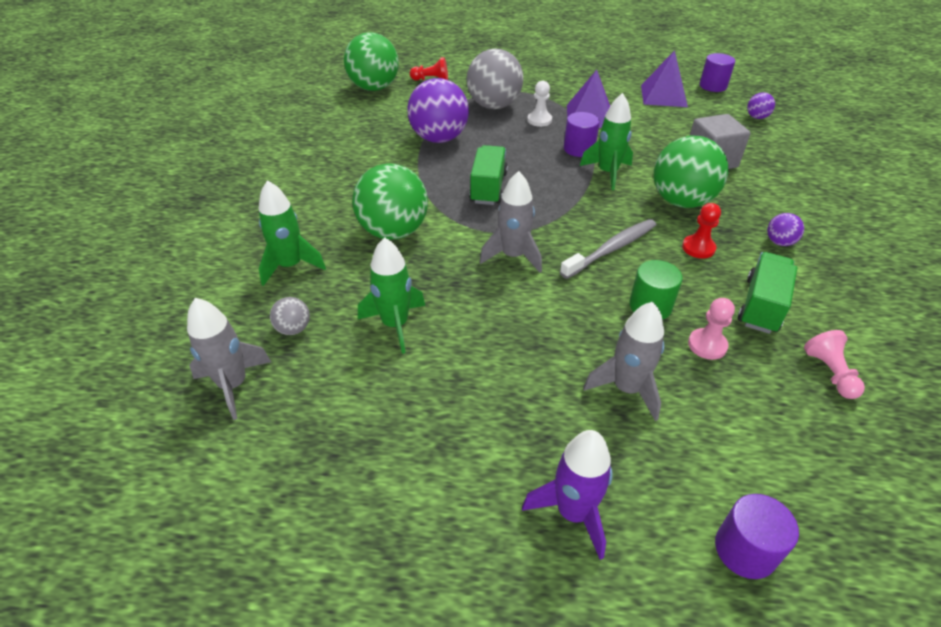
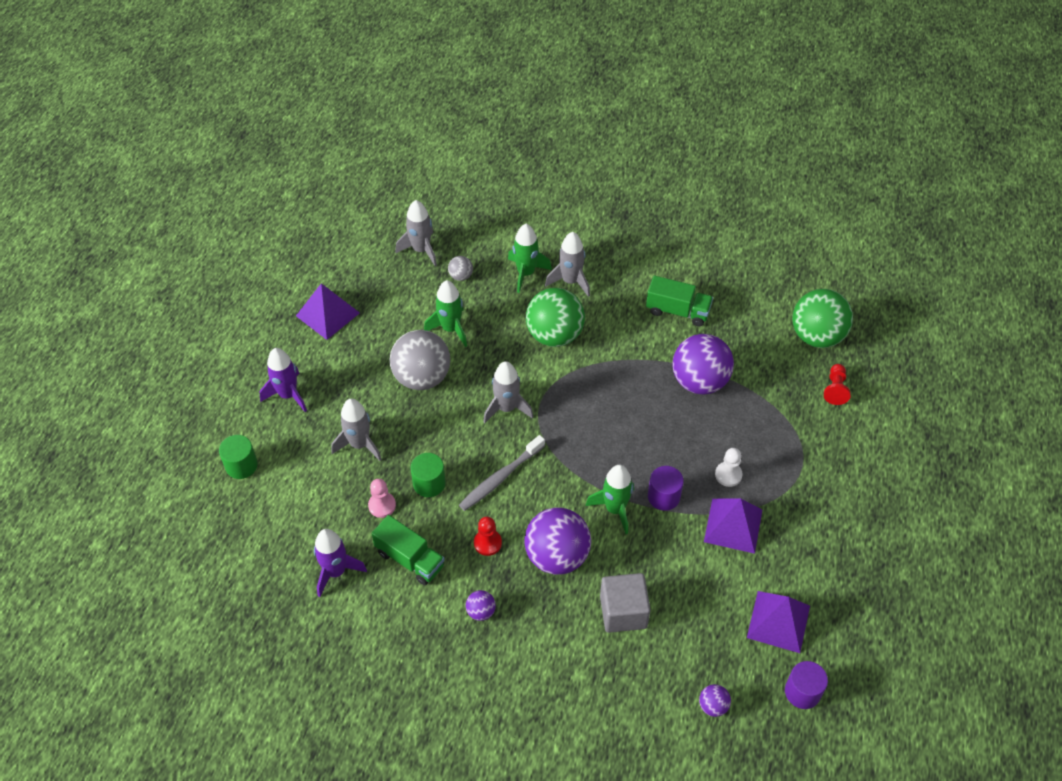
camera: 100 degrees right, 10 degrees up
grey ball [467,48,523,109] -> grey ball moved to [390,330,450,390]
green truck [469,145,508,205] -> green truck moved to [646,276,713,326]
grey toothbrush [560,219,656,279] -> grey toothbrush turned 75 degrees clockwise [459,435,545,511]
green ball [654,136,728,208] -> purple ball [525,507,591,575]
purple cylinder [715,494,799,579] -> green cylinder [219,435,258,479]
pink pawn [804,330,865,399] -> purple rocket [314,529,367,597]
none -> purple pyramid [296,283,360,340]
none -> grey rocket [545,232,590,297]

